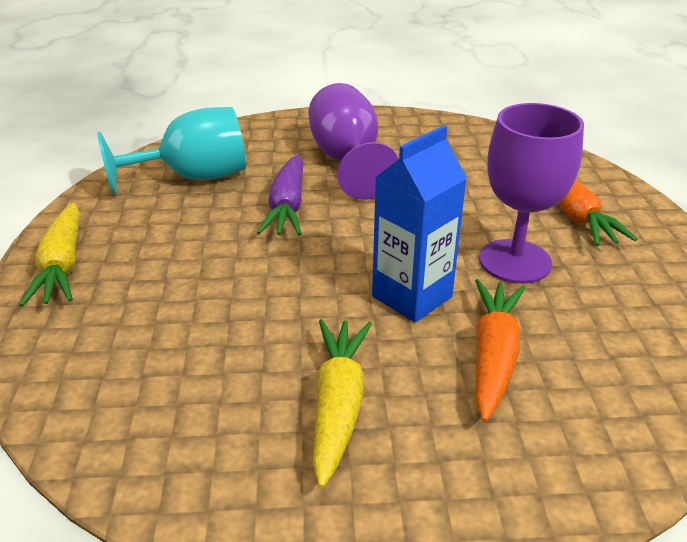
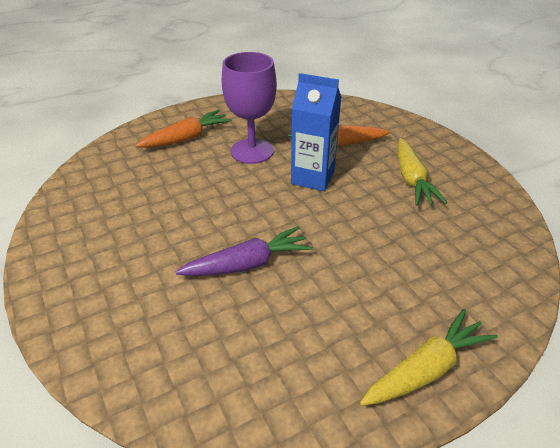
camera: 115 degrees left, 5 degrees up
turquoise goblet [97,107,246,195] -> none
purple goblet [308,83,398,200] -> none
yellow carrot [313,319,372,488] -> yellow carrot turned 75 degrees counterclockwise [398,138,447,206]

